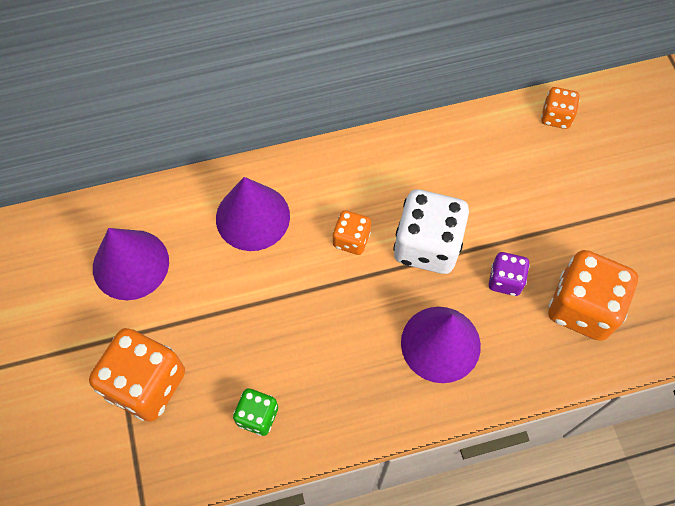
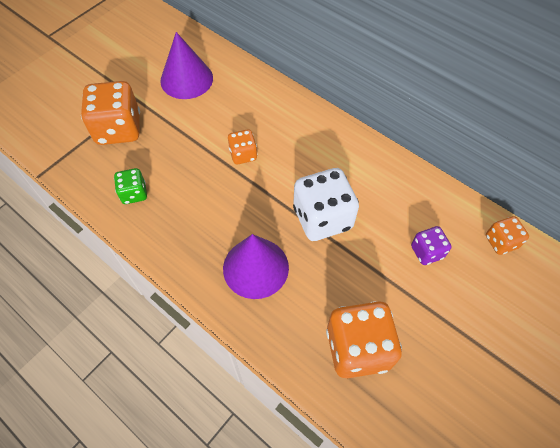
camera: 55 degrees right, 5 degrees down
purple cone [216,177,290,251] -> none
orange dice [332,210,371,255] -> orange dice moved to [228,129,257,164]
purple dice [489,252,530,296] -> purple dice moved to [411,226,451,265]

